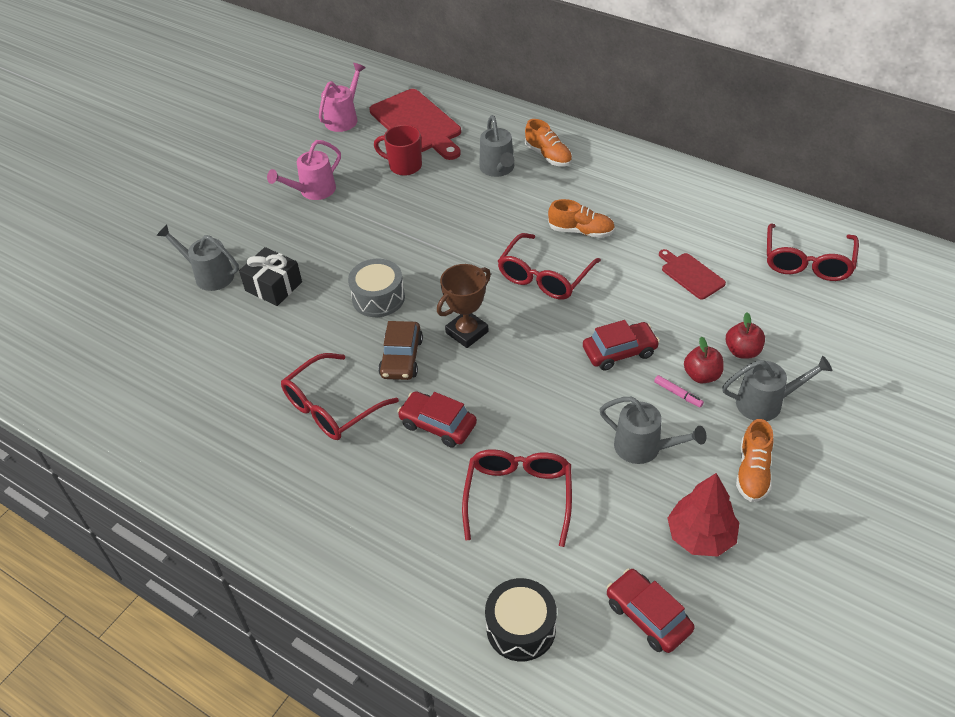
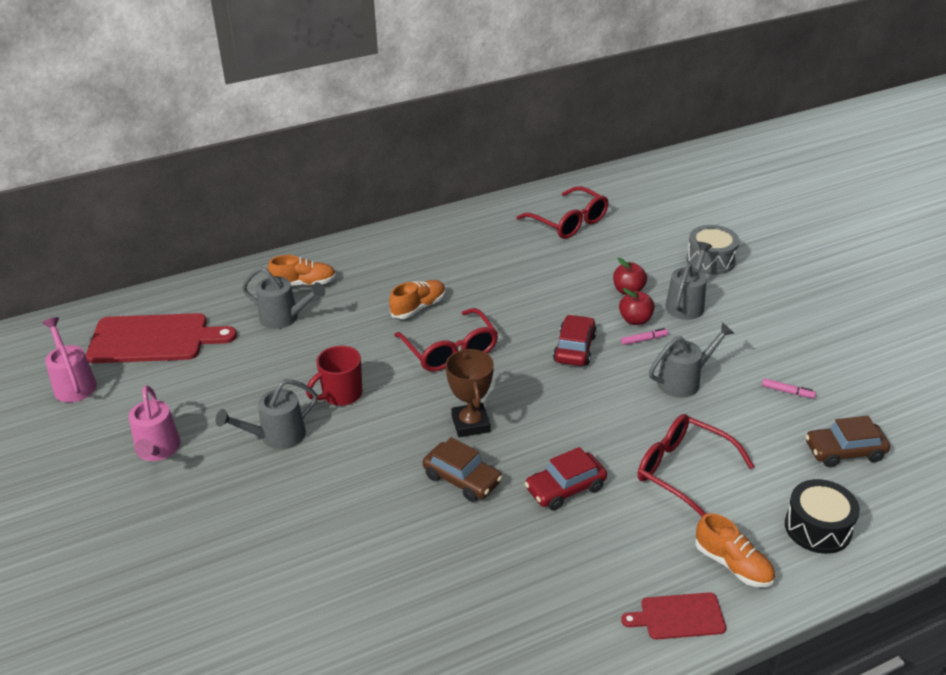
camera: 60 degrees left, 10 degrees down
grey watering can [157,225,239,291] -> grey watering can moved to [216,379,318,449]
black gift [239,247,302,306] -> none
red glasses [281,353,399,440] -> none
grey drum [348,259,405,317] -> grey drum moved to [686,225,739,275]
red mug [374,125,422,176] -> red mug moved to [306,346,362,406]
red car [607,569,694,653] -> brown car [805,416,890,467]
red cutting board [659,249,726,300] -> red cutting board moved to [621,592,726,640]
red tree [668,473,739,556] -> pink marker [762,378,816,398]
orange shoe [736,419,774,502] -> orange shoe moved to [695,513,775,587]

